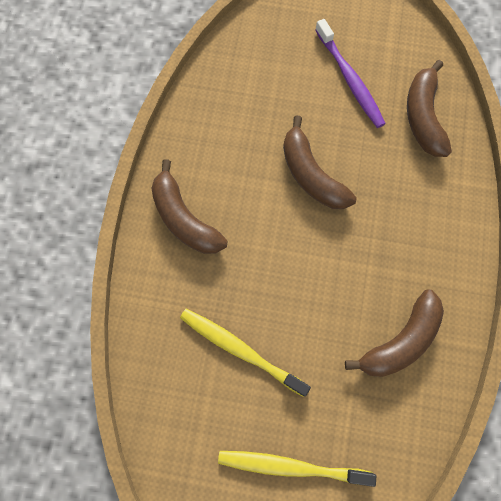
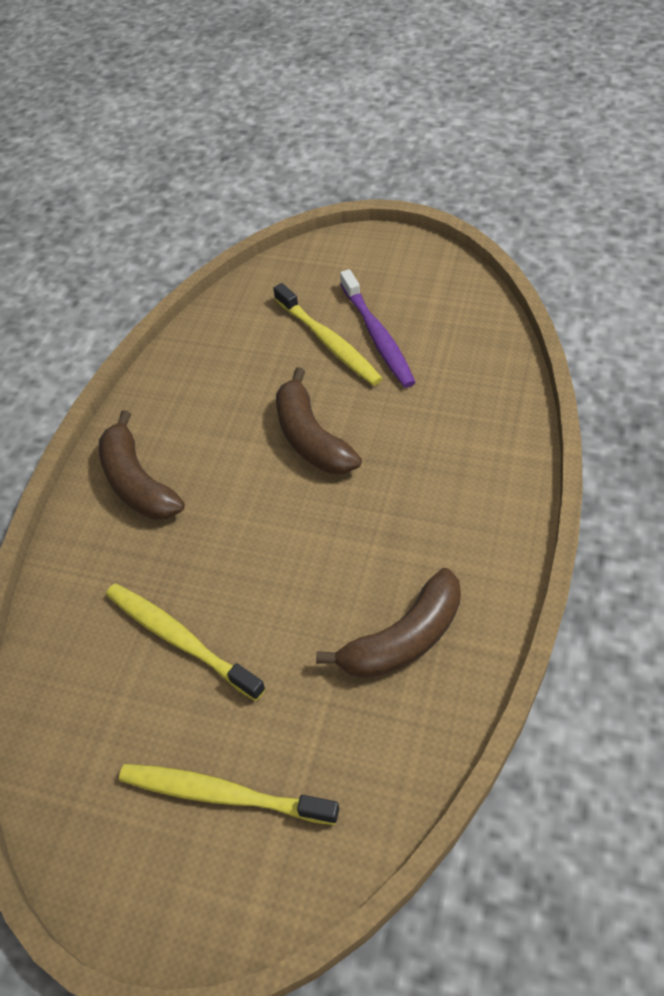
camera: 10 degrees right, 20 degrees down
brown banana [407,60,452,157] -> none
none -> yellow toothbrush [273,283,383,386]

